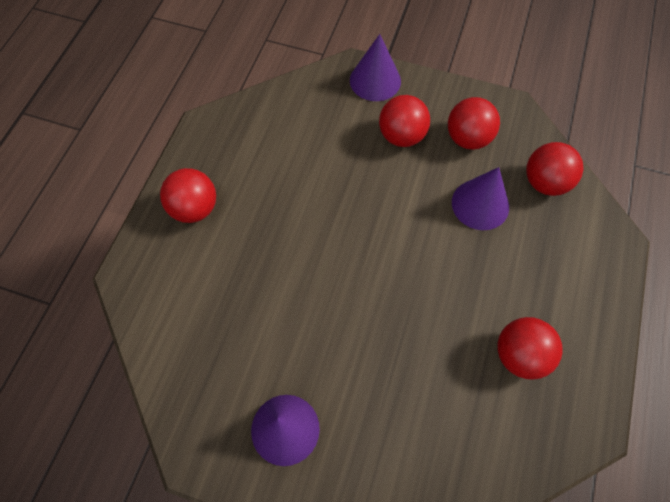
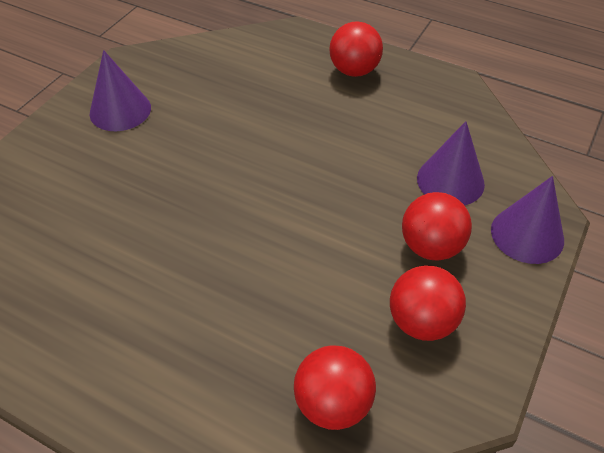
camera: 100 degrees right, 15 degrees down
purple cone [452,167,509,230] -> purple cone moved to [417,121,485,206]
red ball [497,317,563,380] -> none

